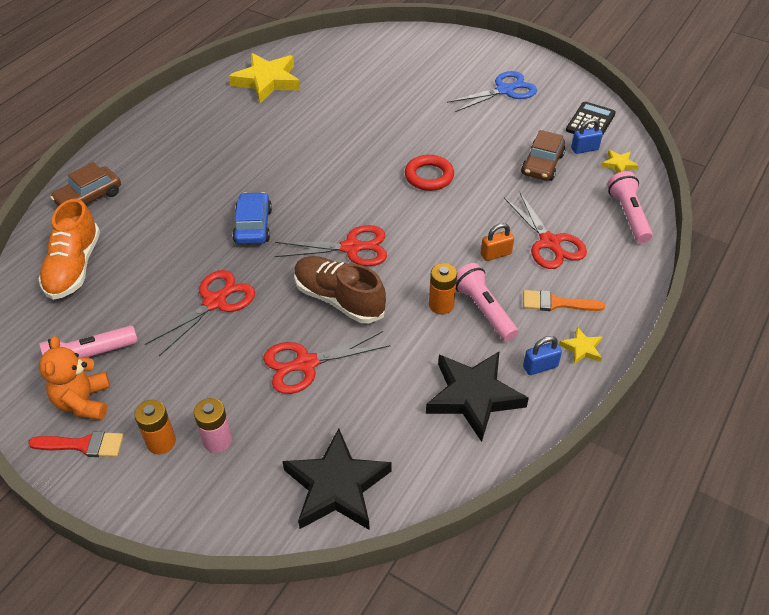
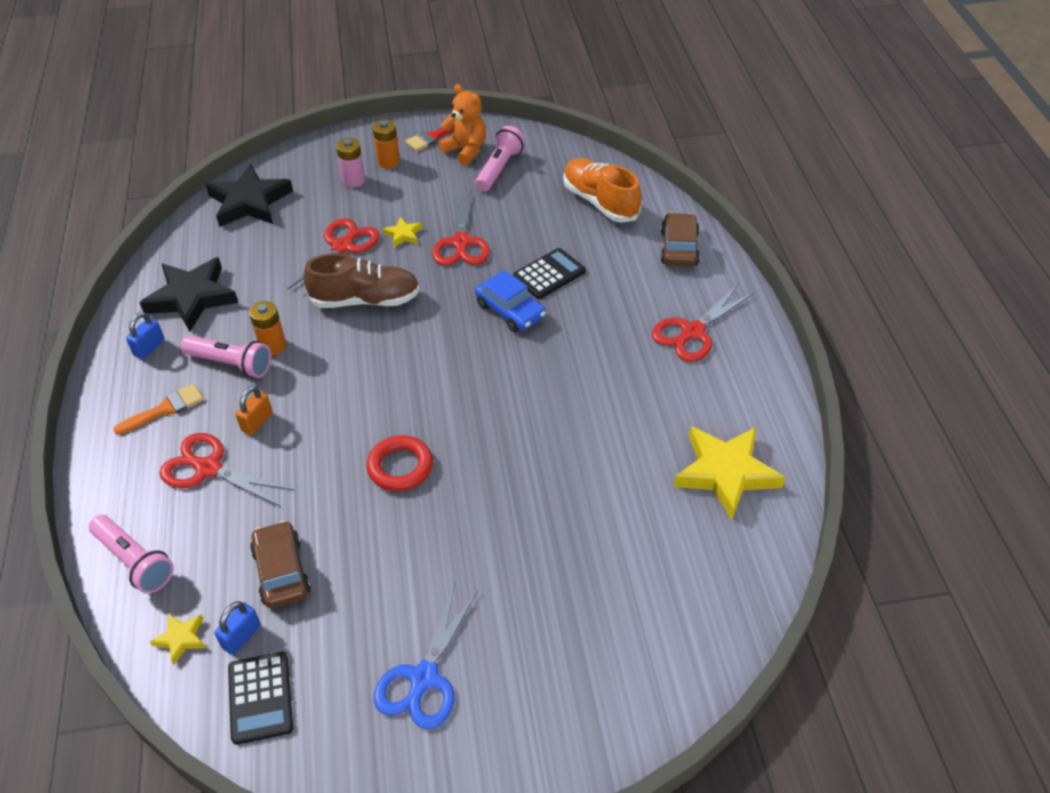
camera: 140 degrees right, 0 degrees up
red scissors [275,225,387,266] -> red scissors moved to [652,284,755,362]
yellow star [559,327,602,364] -> yellow star moved to [383,217,422,248]
none -> black calculator [513,248,586,299]

